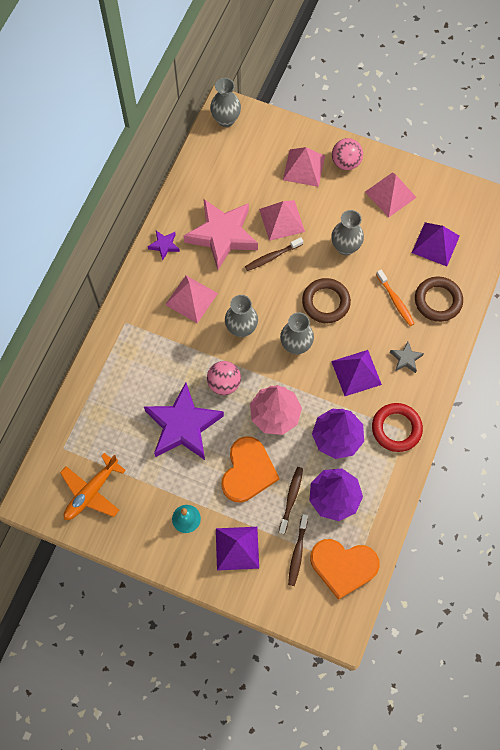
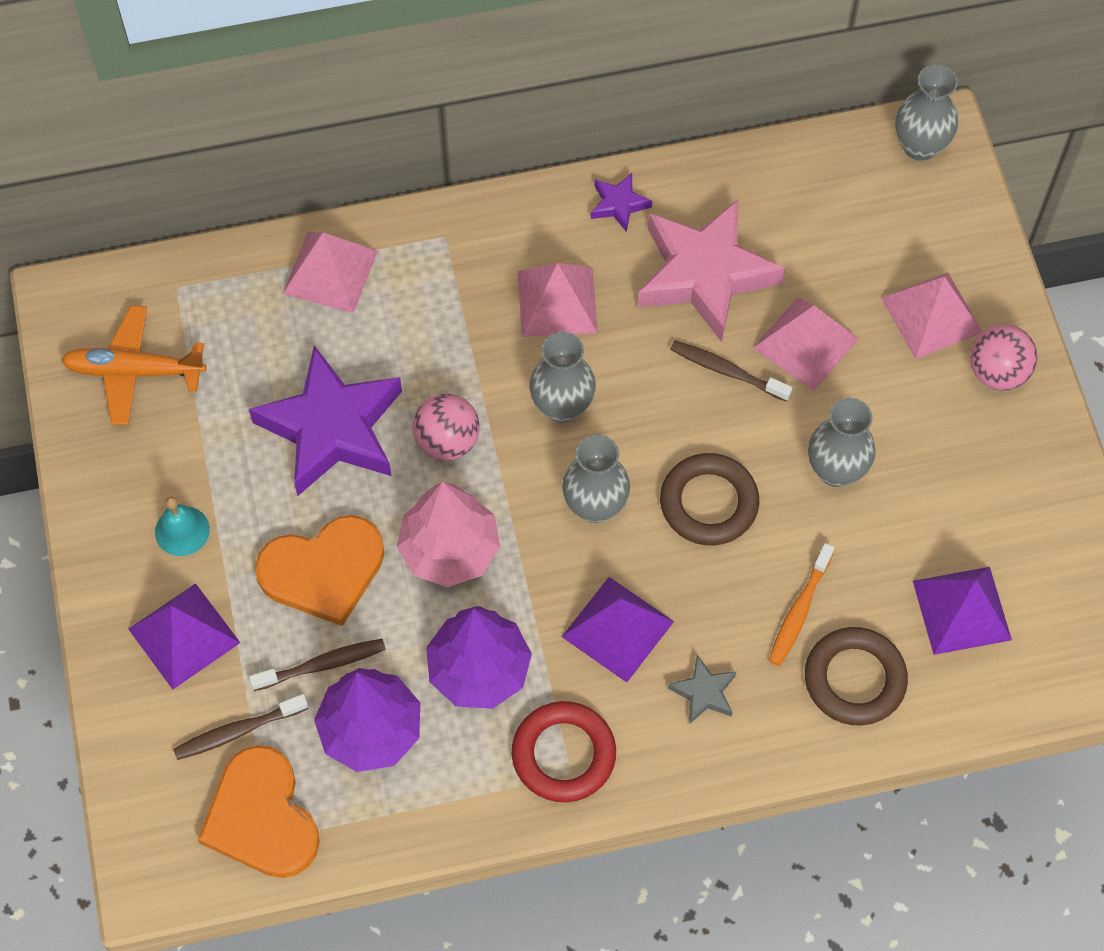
camera: 55 degrees right, 5 degrees down
pink pyramid [365,172,417,217] -> pink pyramid moved to [282,232,378,313]

